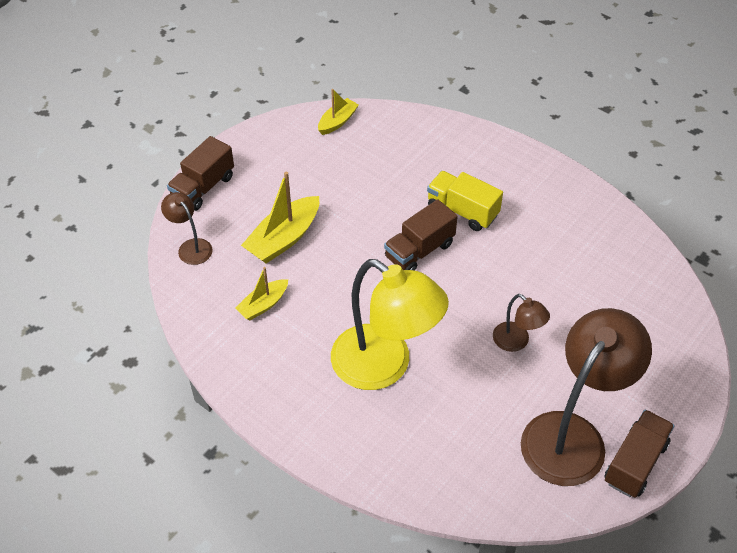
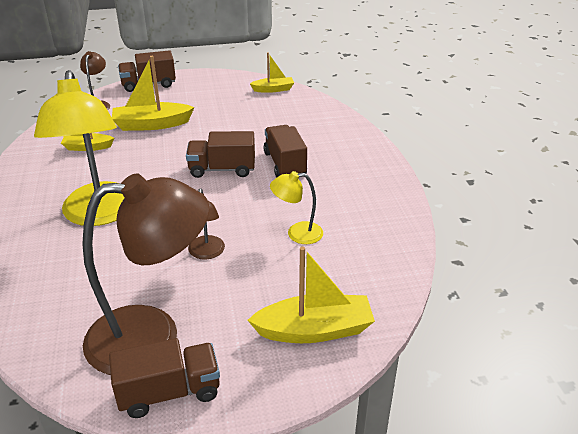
camera: 40 degrees right, 15 degrees down
yellow truck [427,171,503,231] -> brown truck [263,125,307,178]
none -> yellow boat [248,247,375,343]
none -> yellow lamp [270,171,323,244]

